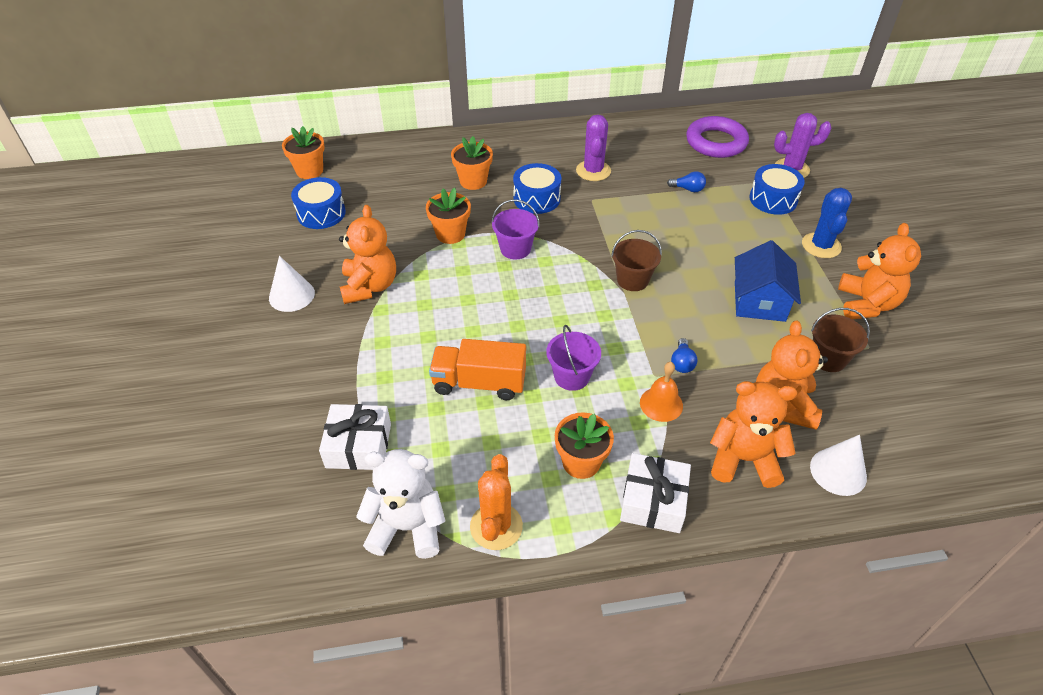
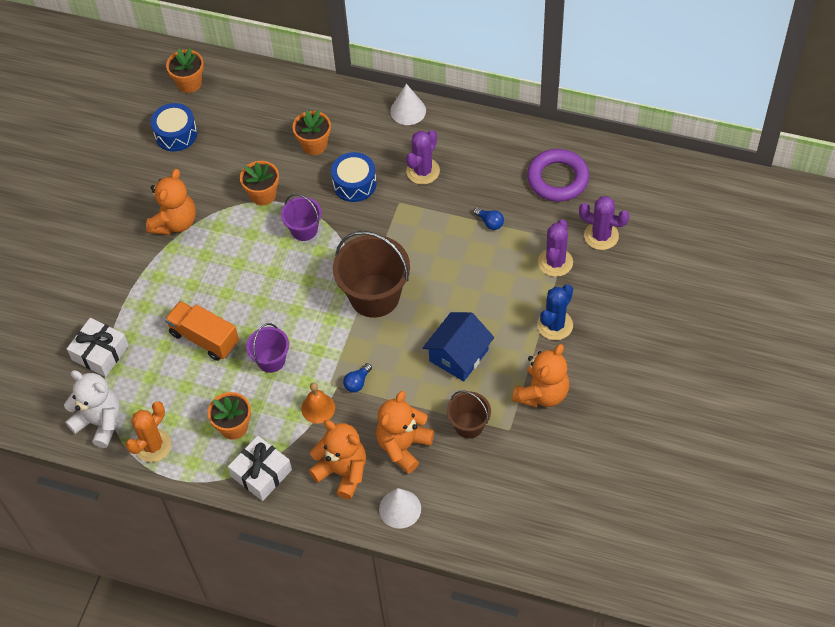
camera: 30 degrees right, 10 degrees up
white cone [269,256,315,312] -> white cone moved to [390,84,426,125]
brown bucket [611,230,662,291] -> brown bucket [333,231,410,318], size x1.82
blue drum [749,164,805,215] -> purple cactus [538,219,573,277]

